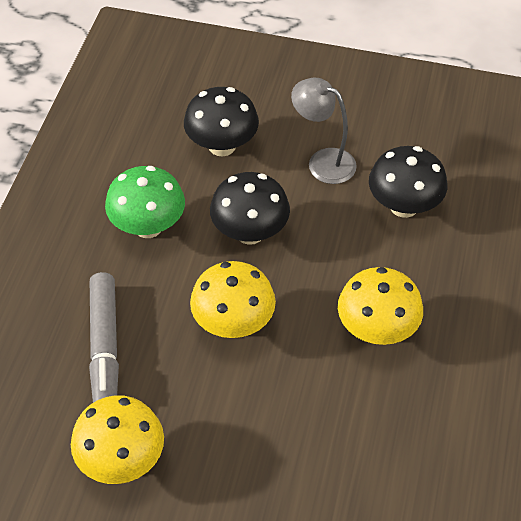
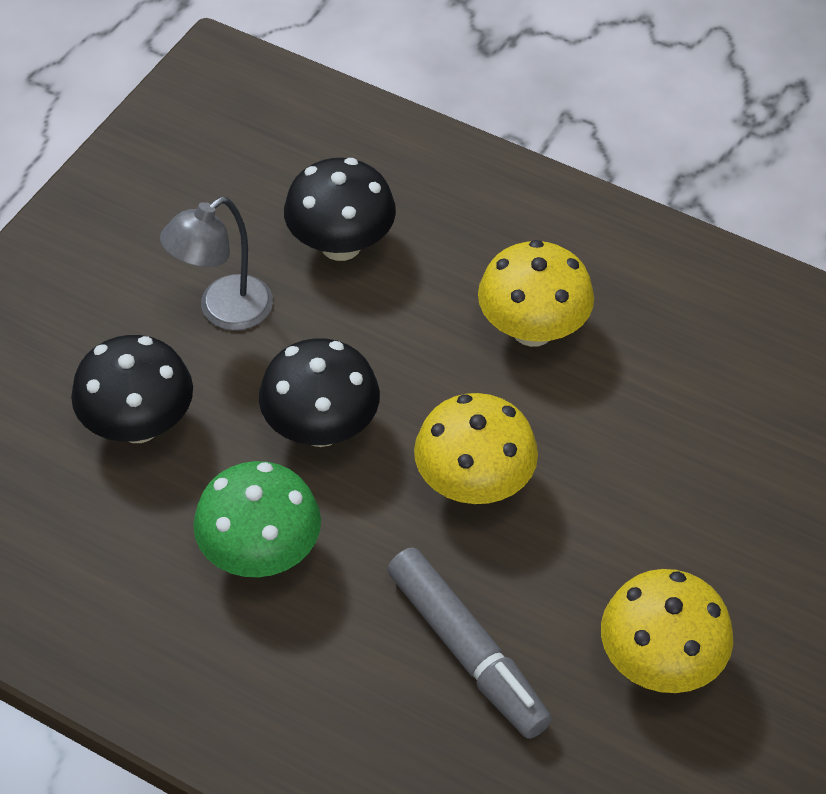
camera: 75 degrees left, 0 degrees up
grey marker [89,272,119,403] -> grey marker turned 45 degrees clockwise [387,547,552,739]

